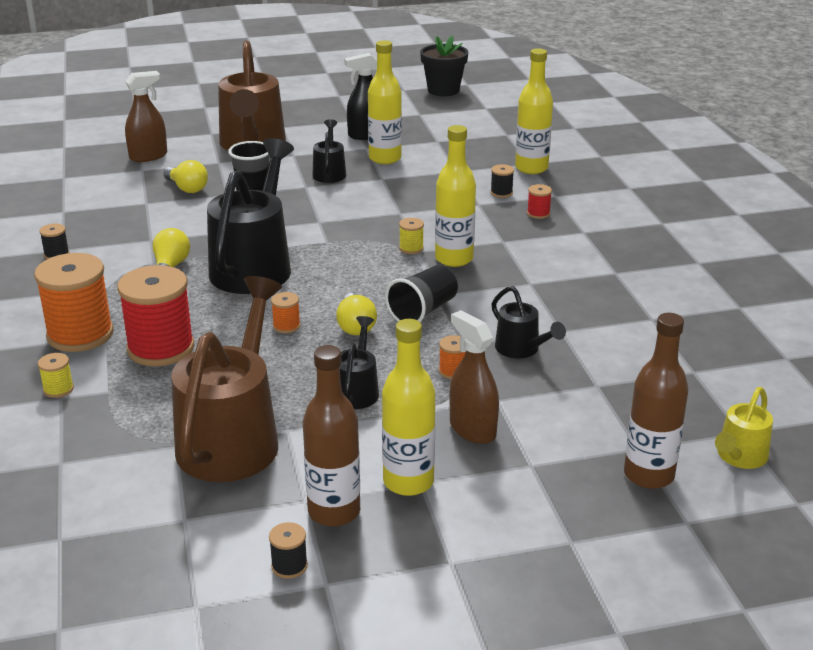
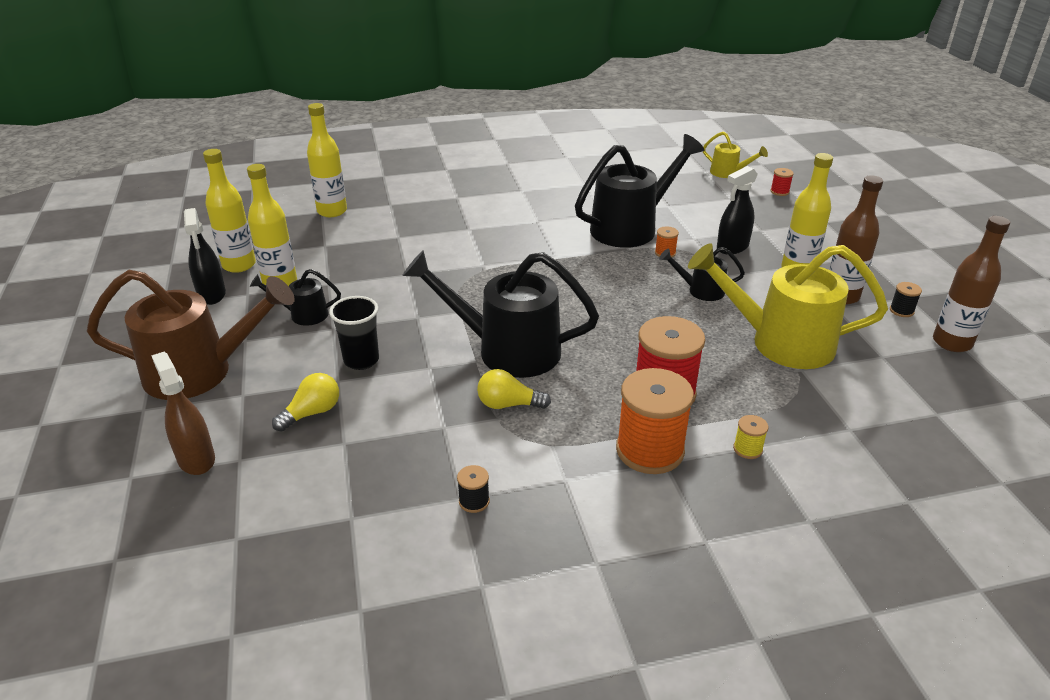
camera: 90 degrees left, 5 degrees up
brown watering can [171,276,282,482] -> yellow watering can [688,243,888,369]
orange spool [271,292,300,333] -> none
yellow light bulb [336,293,377,335] -> none
black cup [385,265,458,322] -> none
yellow spool [399,218,424,254] -> none
black flower pot [420,35,468,96] -> none
yellow bottle [435,125,476,267] -> yellow bottle moved to [203,149,256,273]
brown spray bottle [450,310,499,444] -> black spray bottle [717,166,758,254]
black spool [490,164,514,198] -> none
black watering can [492,286,566,358] -> black watering can [575,134,704,248], size x2.07
red spool [527,184,552,219] -> red spool moved to [770,168,794,196]
brown bottle [624,313,689,489] -> brown bottle moved to [933,216,1010,352]

